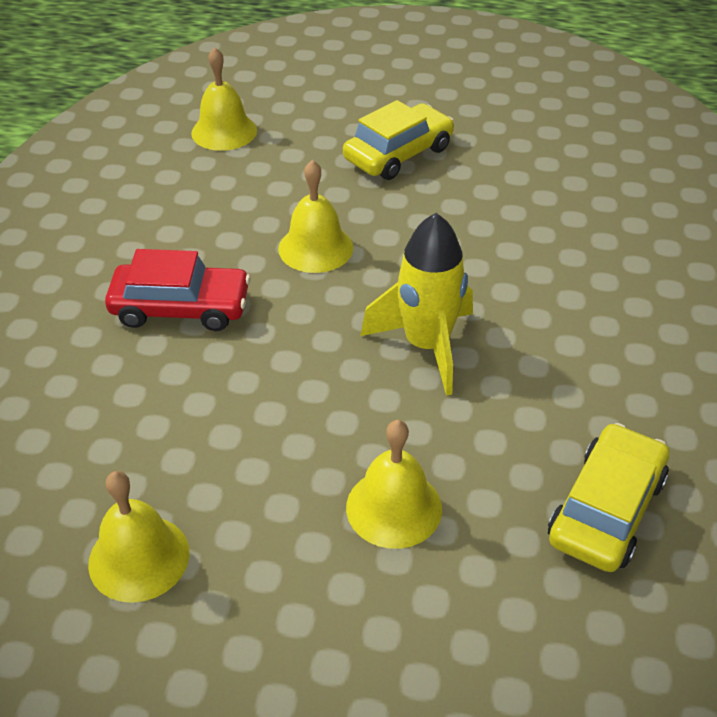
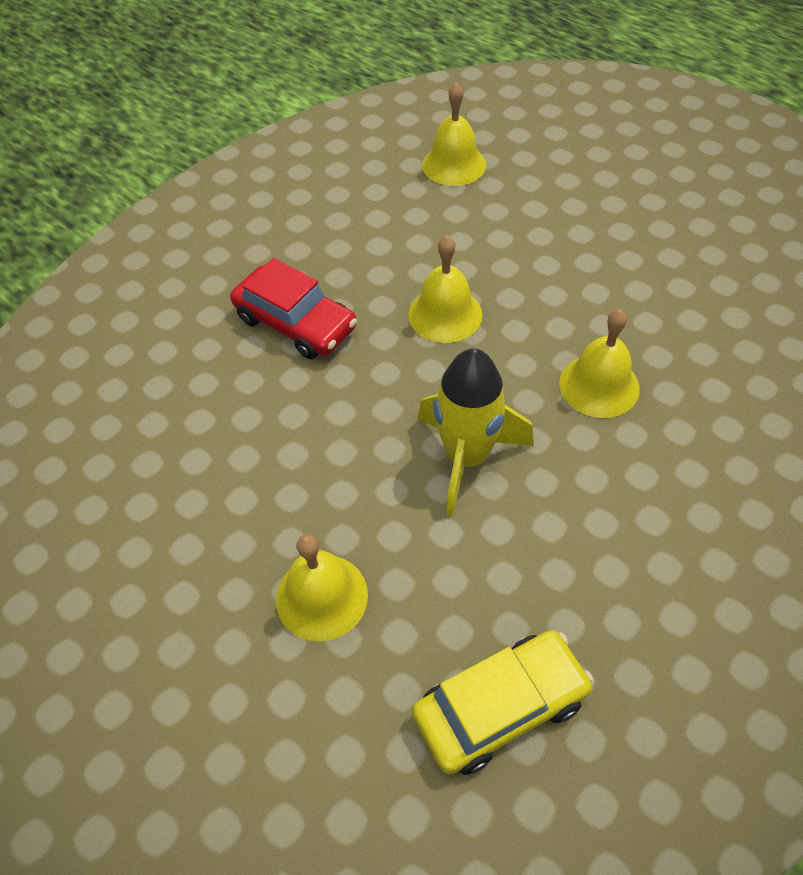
camera: 35 degrees right, 10 degrees up
yellow bell [88,471,189,603] -> yellow bell moved to [559,309,640,418]
yellow car [343,100,454,180] -> none

